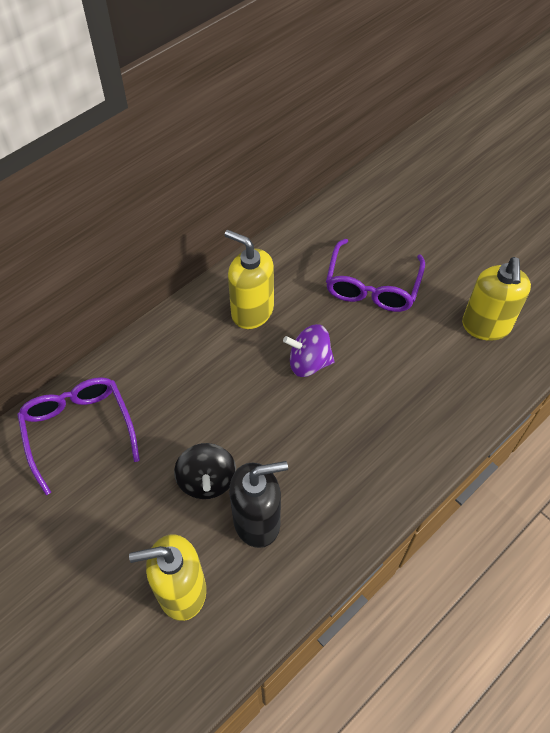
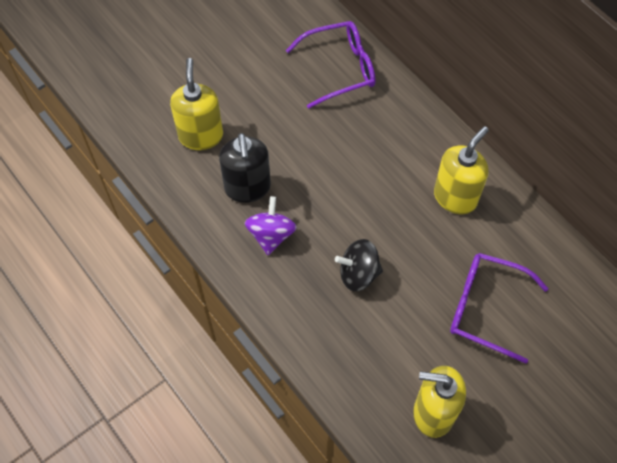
camera: 95 degrees right, 5 degrees up
black spinning top [174,443,236,499] -> black spinning top moved to [335,239,383,291]
purple spinning top [283,324,335,377] -> purple spinning top moved to [245,196,297,255]

